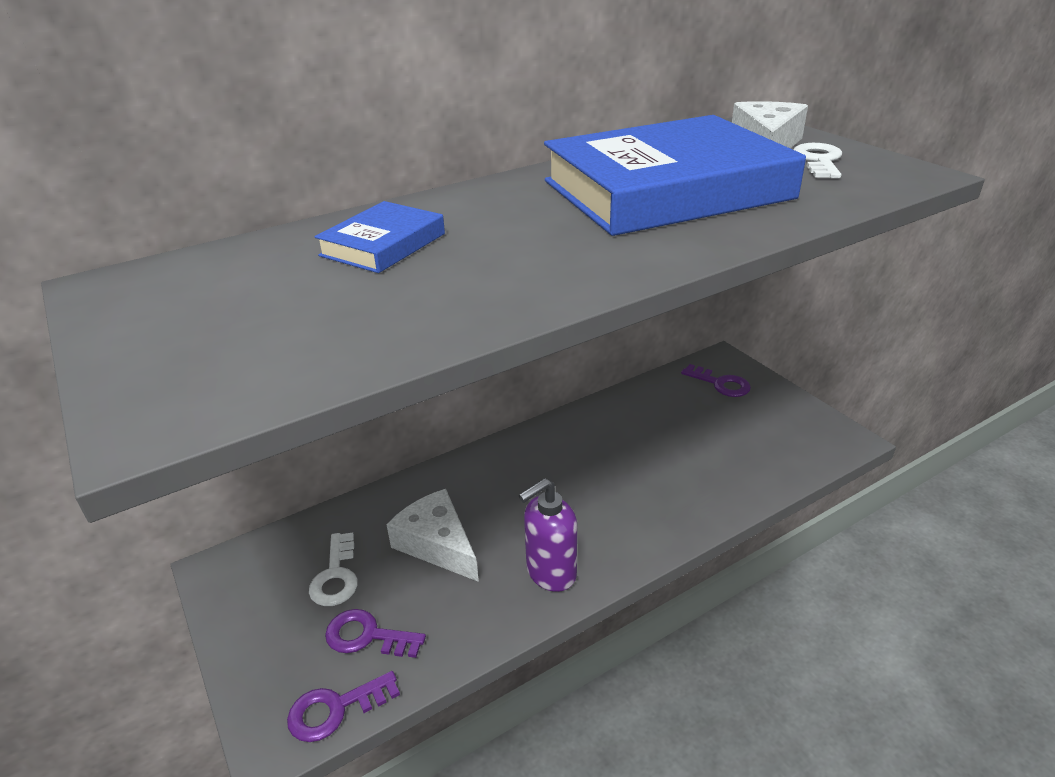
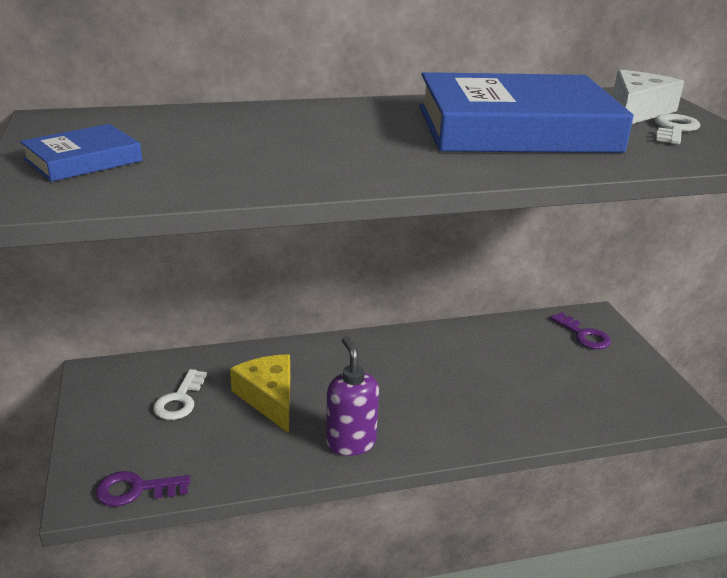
camera: 15 degrees right, 5 degrees down
blue book [314,201,445,273] -> blue book moved to [20,124,142,182]
purple key [325,609,426,658] -> none
white cheese [386,489,479,582] -> yellow cheese [230,354,290,433]
purple soap dispenser [519,478,577,592] -> purple soap dispenser turned 90 degrees clockwise [326,336,379,456]

